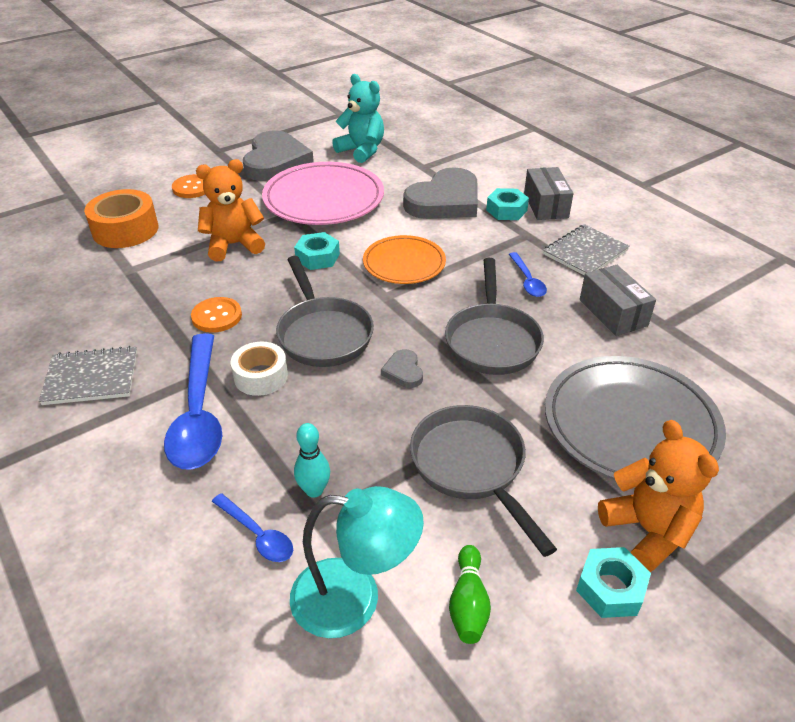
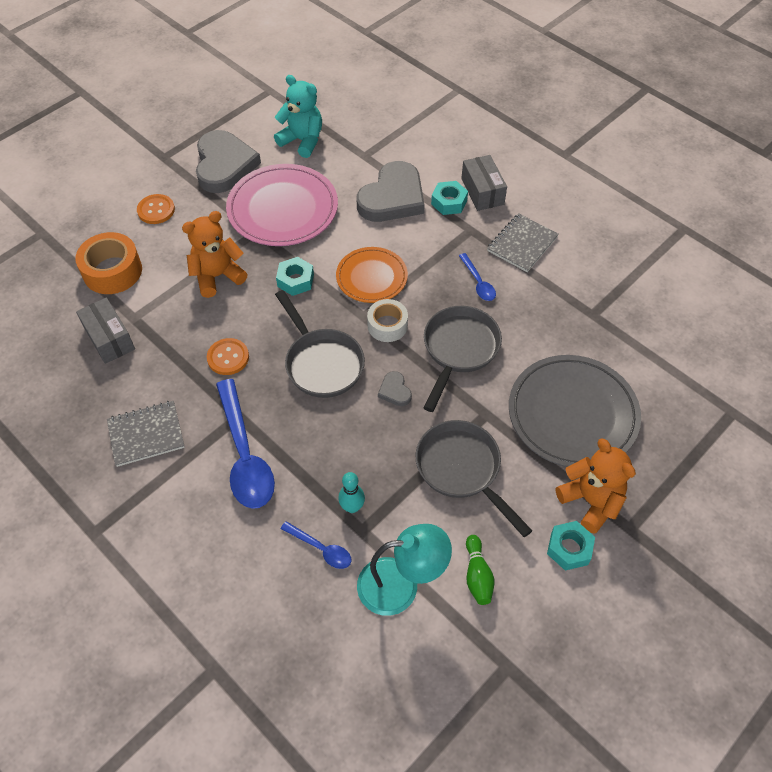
camera: 10 degrees left, 15 degrees up
white tape [231,342,288,396] -> white tape moved to [367,299,408,342]
grey pan [445,258,544,375] -> grey pan turned 150 degrees counterclockwise [424,306,502,412]
grey box [580,265,656,336] -> grey box moved to [76,297,135,364]

